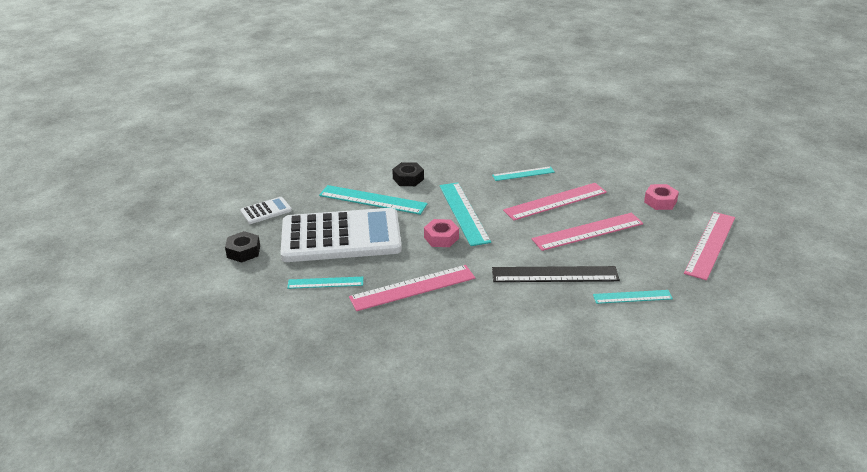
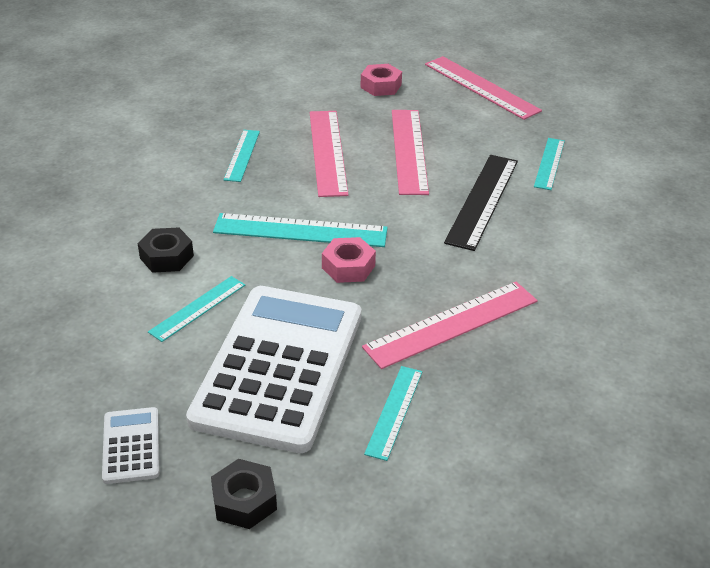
camera: 70 degrees left, 5 degrees up
turquoise ruler [319,185,428,215] -> turquoise ruler [148,276,245,342], size x0.60
pink ruler [349,265,475,311] -> pink ruler turned 60 degrees clockwise [362,282,538,369]

